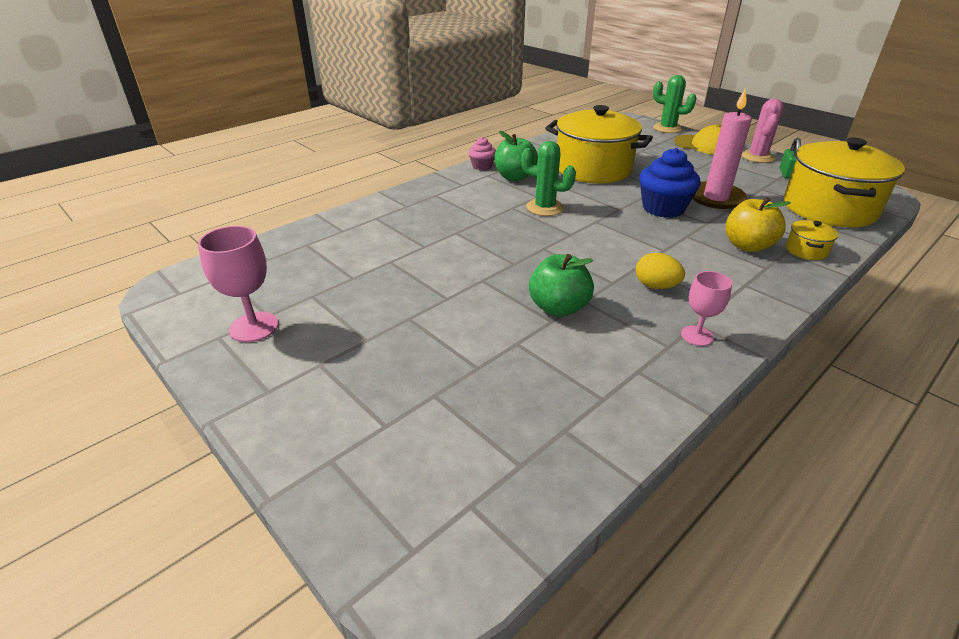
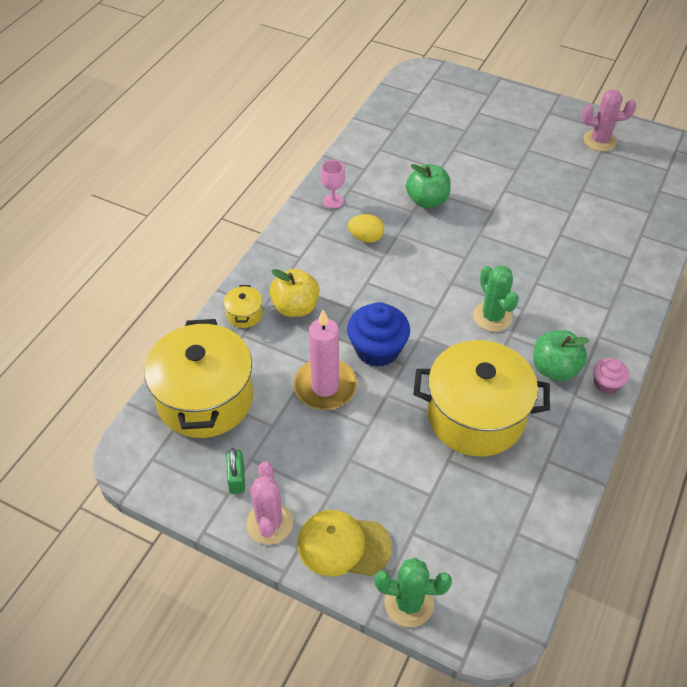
camera: 160 degrees right, 15 degrees up
pink goblet [198,226,279,342] -> pink cactus [582,90,636,151]
green cactus [521,141,576,216] -> green cactus turned 60 degrees clockwise [473,266,519,332]

